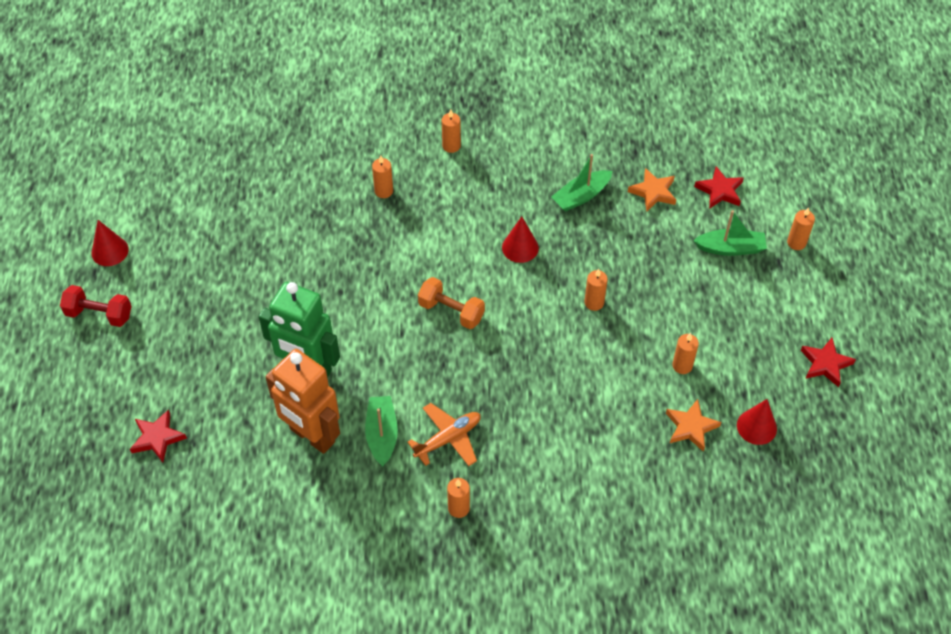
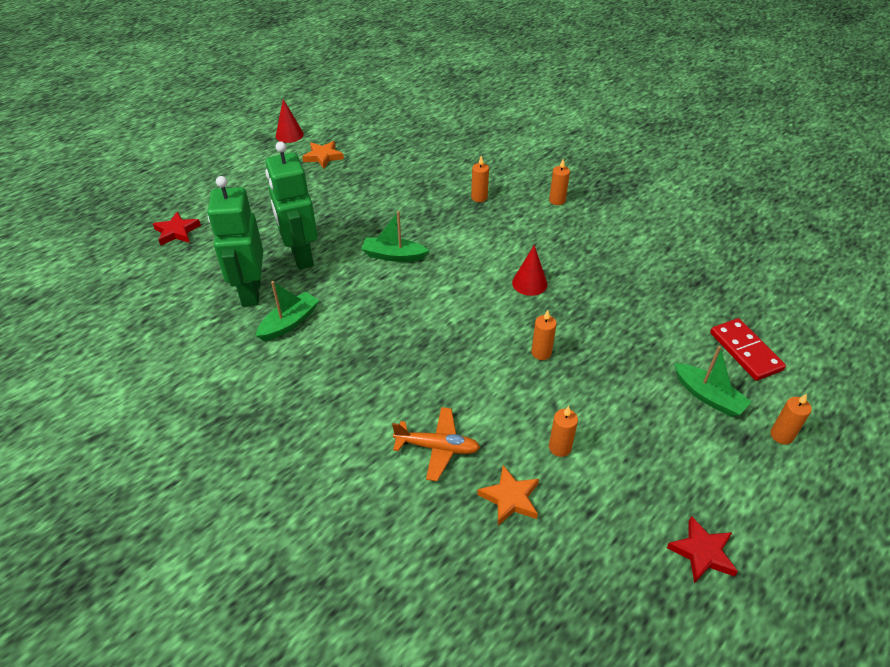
camera: 45 degrees right, 10 degrees down
red dumbbell [60,285,132,327] -> none
orange robot [266,349,340,454] -> green robot [207,176,263,306]
orange plane [407,403,481,466] -> orange plane moved to [392,407,480,481]
orange dumbbell [418,277,485,329] -> none
orange candle [447,478,470,518] -> none
green boat [551,154,612,212] -> green boat moved to [361,211,429,262]
orange star [628,168,676,211] -> orange star moved to [302,141,344,169]
red star [694,166,744,209] -> red domino [710,318,786,381]
red cone [737,399,777,445] -> none

